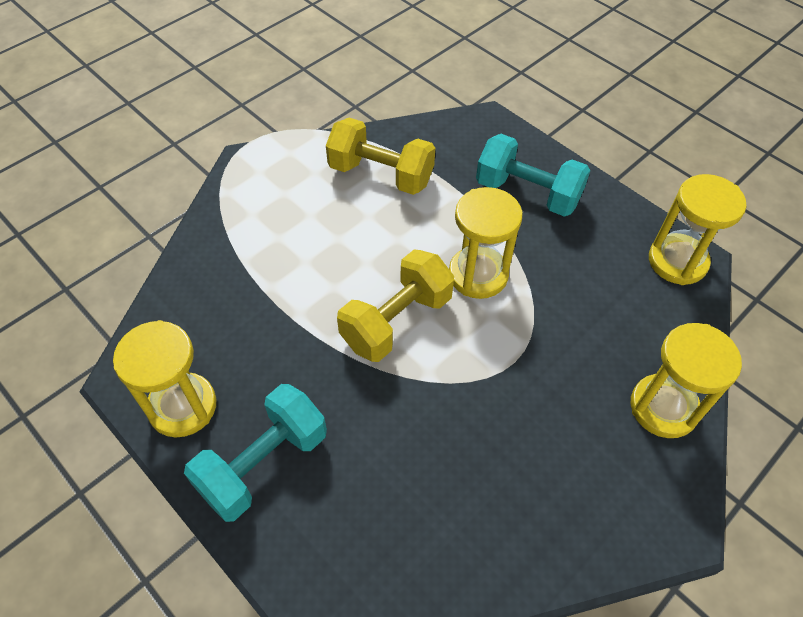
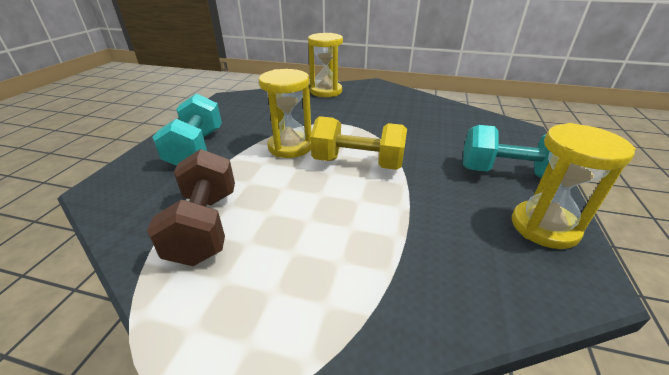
camera: 120 degrees left, 20 degrees down
yellow dumbbell [326,118,435,195] -> brown dumbbell [147,149,235,266]
yellow hourglass [649,174,747,285] -> none

